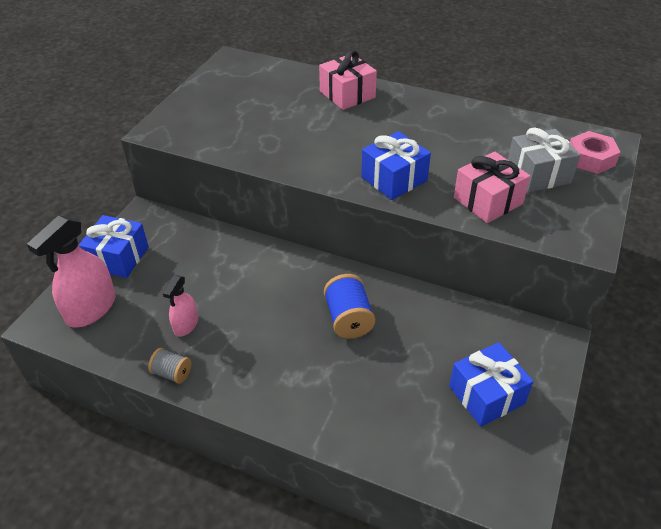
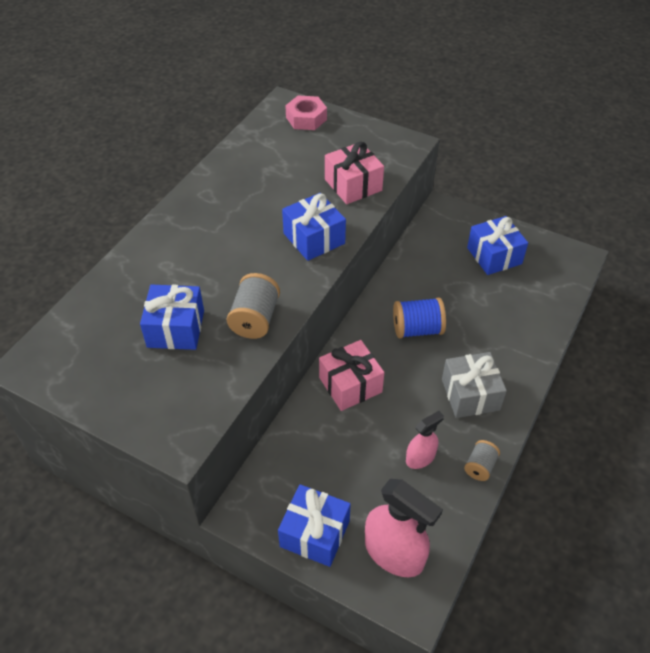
camera: 85 degrees left, 5 degrees up
pink spray bottle [162,275,198,337] -> pink spray bottle turned 60 degrees counterclockwise [406,411,444,469]
pink gift [319,50,377,110] -> pink gift moved to [319,340,384,411]
grey gift [508,127,580,192] -> grey gift moved to [442,352,507,418]
none -> blue gift [140,285,204,350]
none -> grey spool [227,273,280,339]

